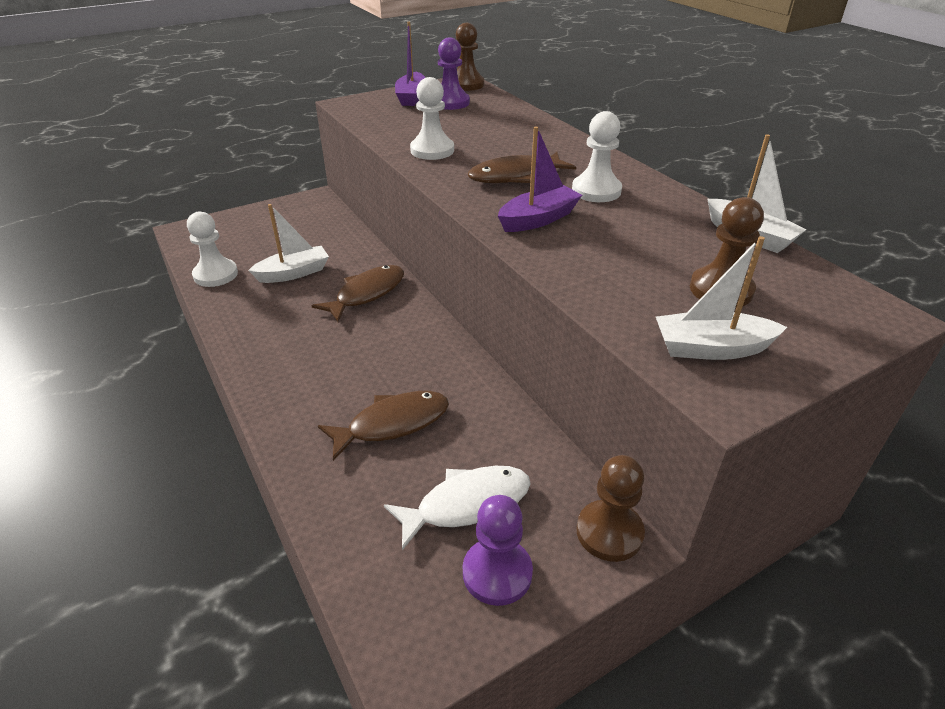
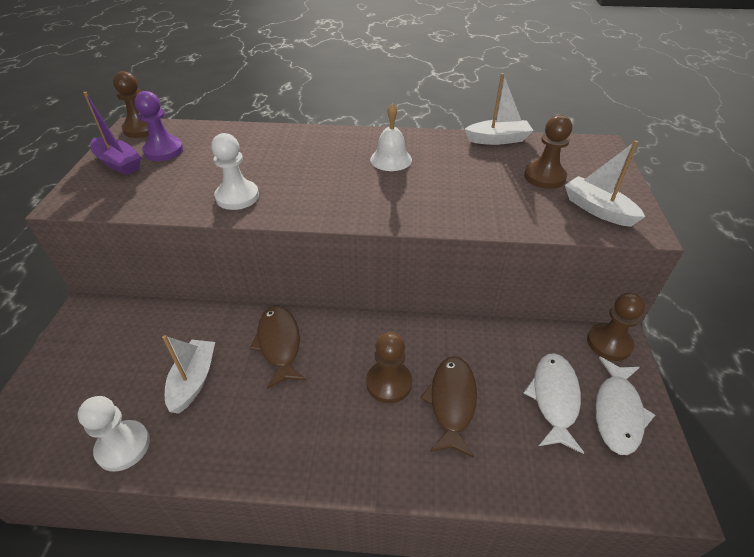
camera: 55 degrees left, 5 degrees up
purple pawn [463,495,533,606] -> white fish [595,357,655,455]
brown fish [468,152,576,183] -> none
purple boat [498,126,582,232] -> none
white pawn [572,111,622,202] -> white bell [370,103,412,171]
white boat [656,236,787,360] -> white boat turned 105 degrees clockwise [565,140,645,227]
none -> brown pawn [366,332,412,403]

